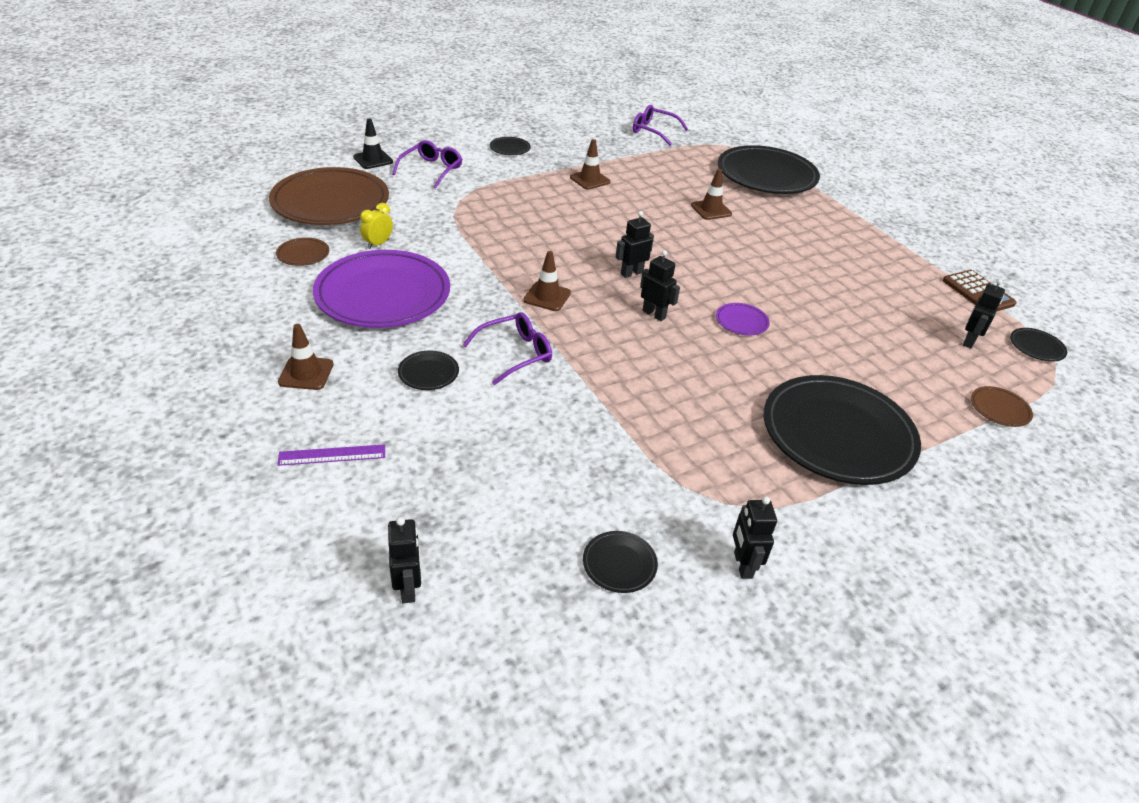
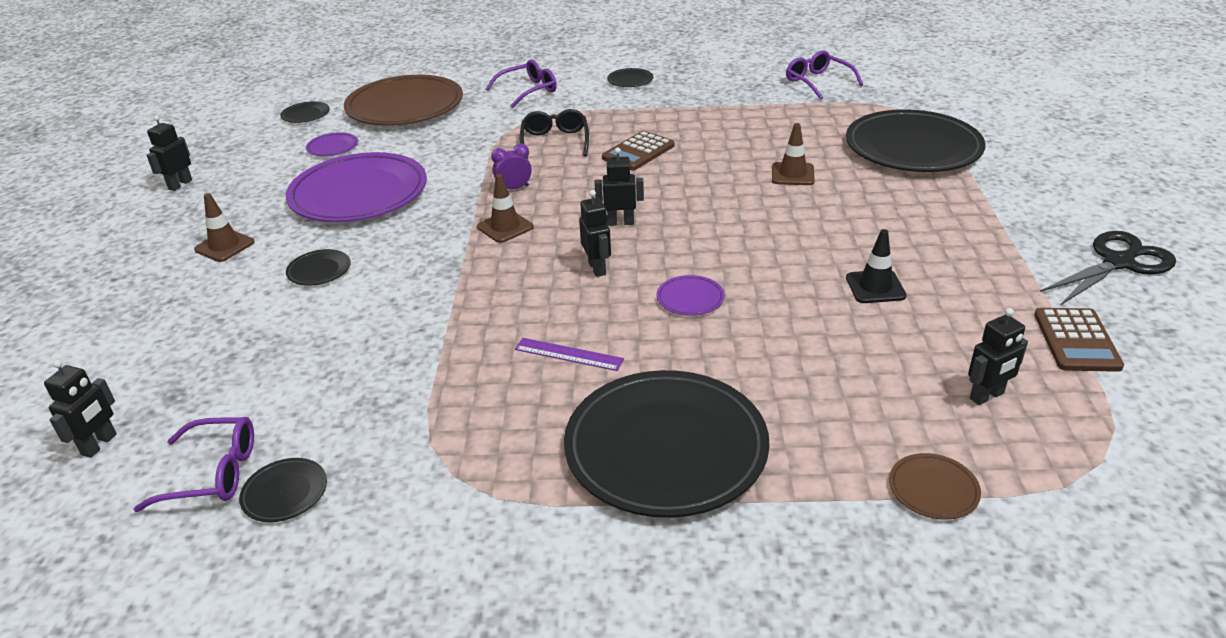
camera: 35 degrees right, 5 degrees down
brown plate [276,238,329,266] -> purple plate [306,132,358,156]
purple ruler [277,444,385,466] -> purple ruler moved to [515,338,624,371]
black traffic cone [353,118,393,169] -> black traffic cone moved to [846,229,907,303]
yellow clock [360,203,393,249] -> none
purple glasses [462,312,552,385] -> purple glasses moved to [134,417,254,512]
brown traffic cone [570,139,610,190] -> none
black robot [733,496,777,579] -> black robot moved to [146,115,192,191]
black plate [1010,328,1067,362] -> black plate moved to [280,102,330,123]
none -> purple clock [491,144,532,189]
none -> black glasses [520,109,589,159]
none -> brown calculator [602,131,675,170]
none -> black scissors [1040,231,1176,305]

